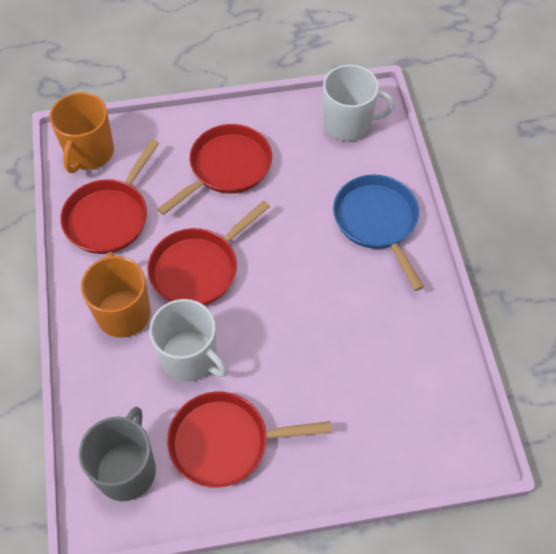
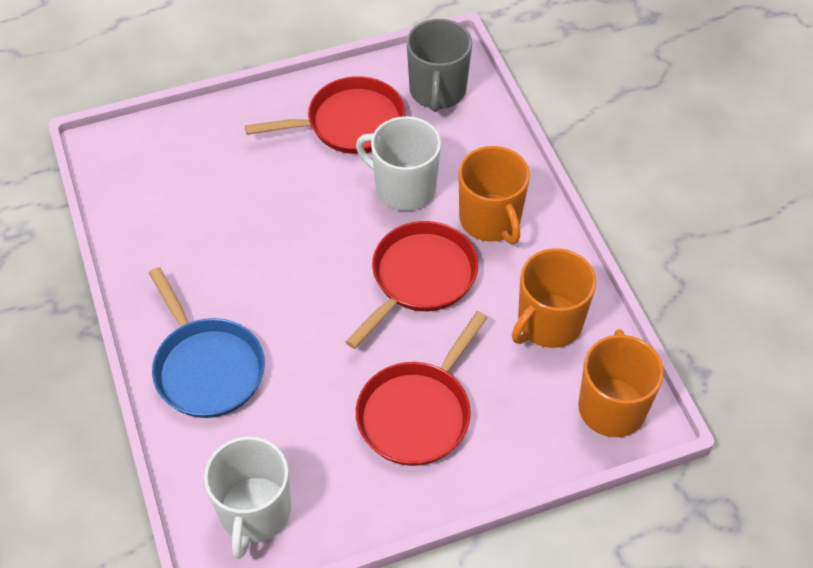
camera: 170 degrees right, 5 degrees down
red pan [60,139,159,254] -> orange mug [512,248,596,348]
white mug [323,65,395,141] -> white mug turned 75 degrees counterclockwise [204,437,291,559]

